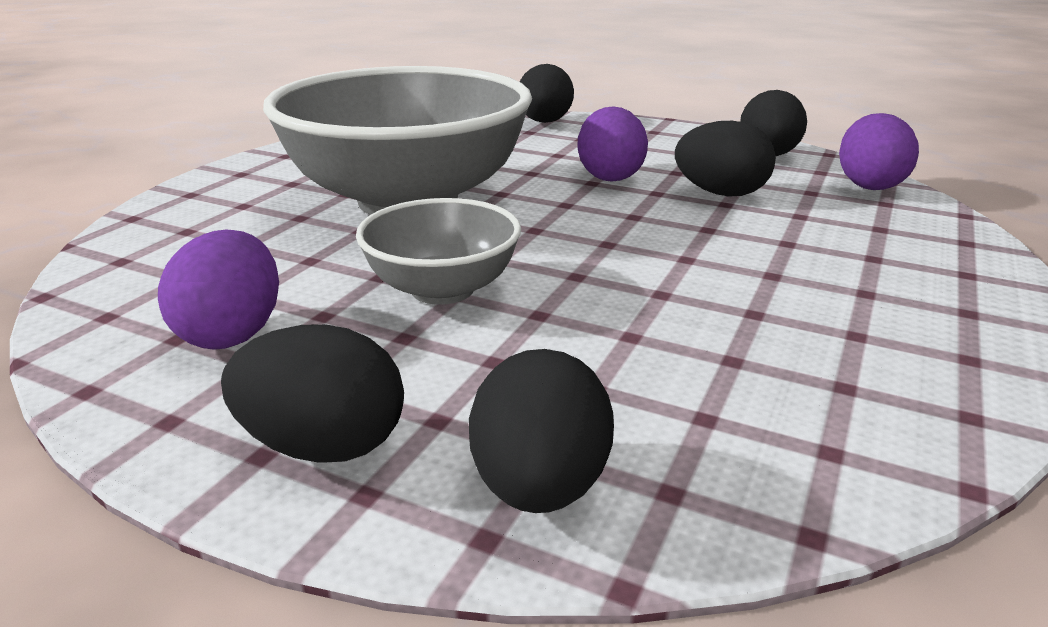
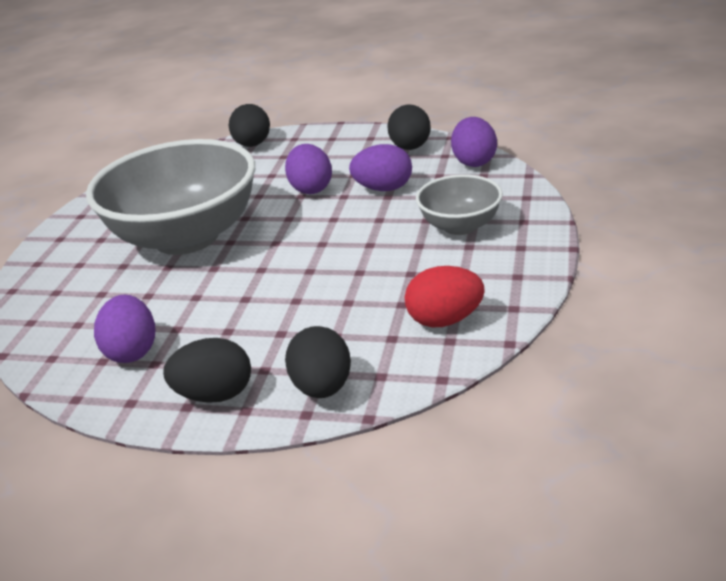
camera: 10 degrees left, 5 degrees up
grey bowl [356,198,521,305] -> grey bowl moved to [416,174,503,235]
black egg [675,121,776,197] -> purple egg [349,144,412,191]
none -> red egg [405,266,485,327]

